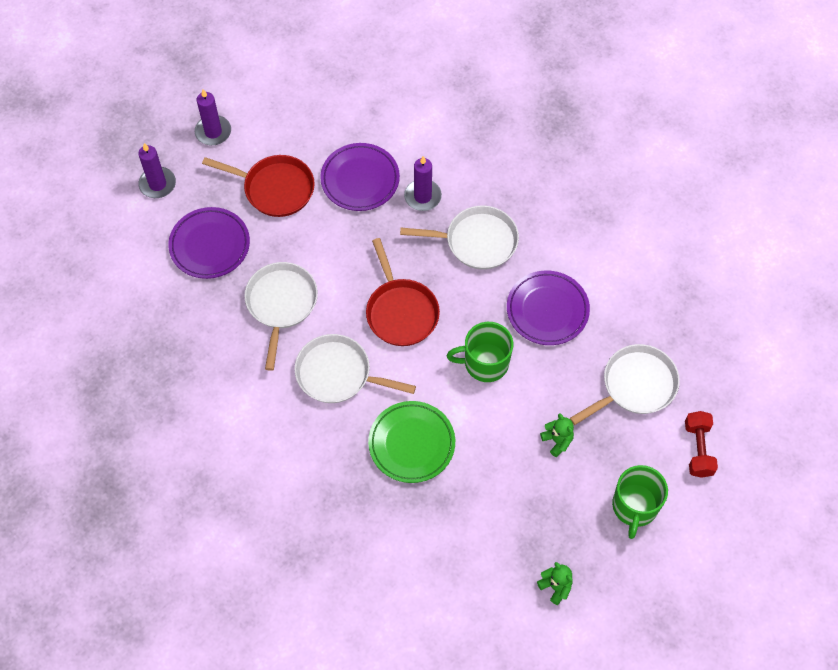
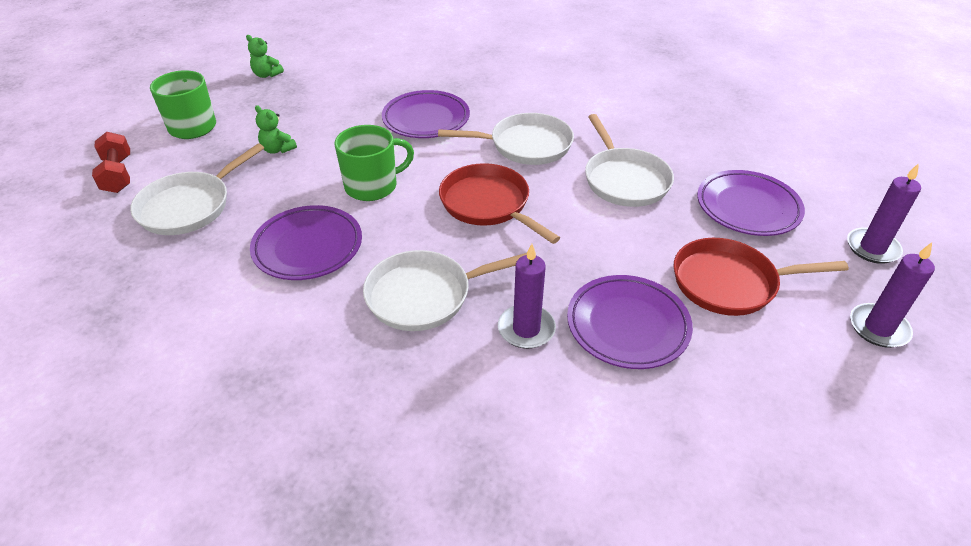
camera: 160 degrees right, 20 degrees down
green plate [368,401,455,483] -> purple plate [382,90,470,138]

